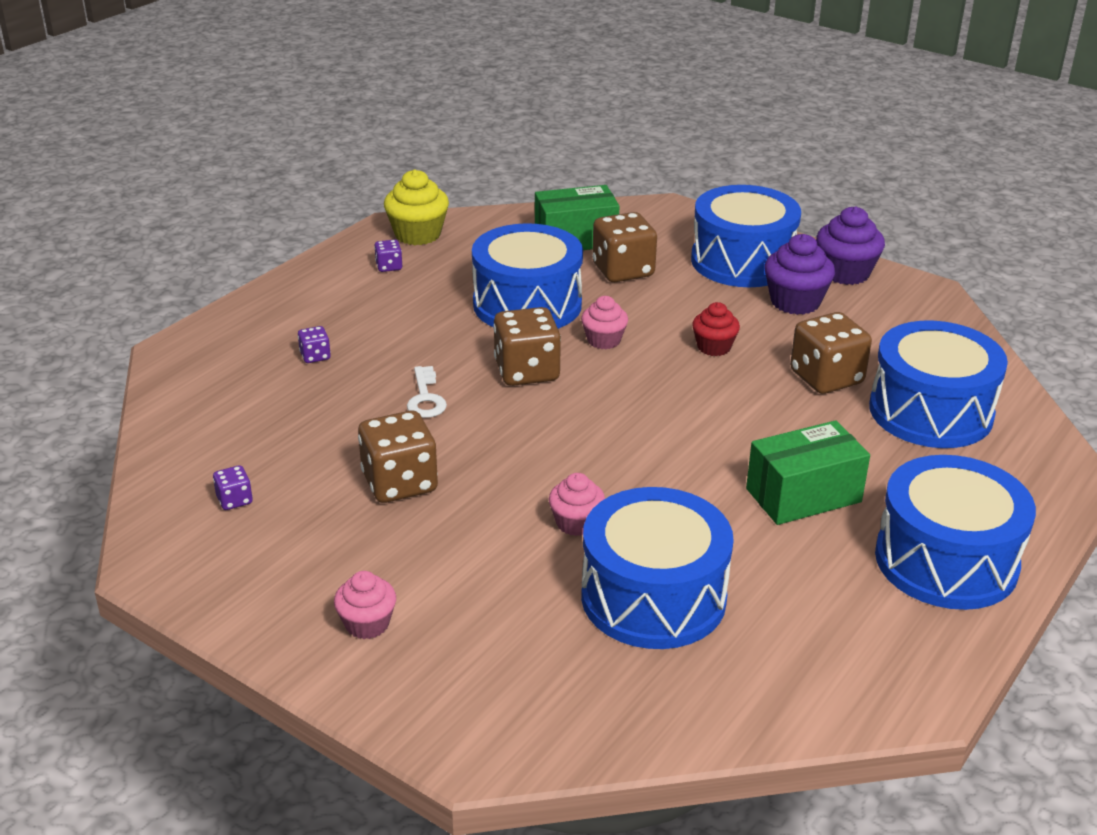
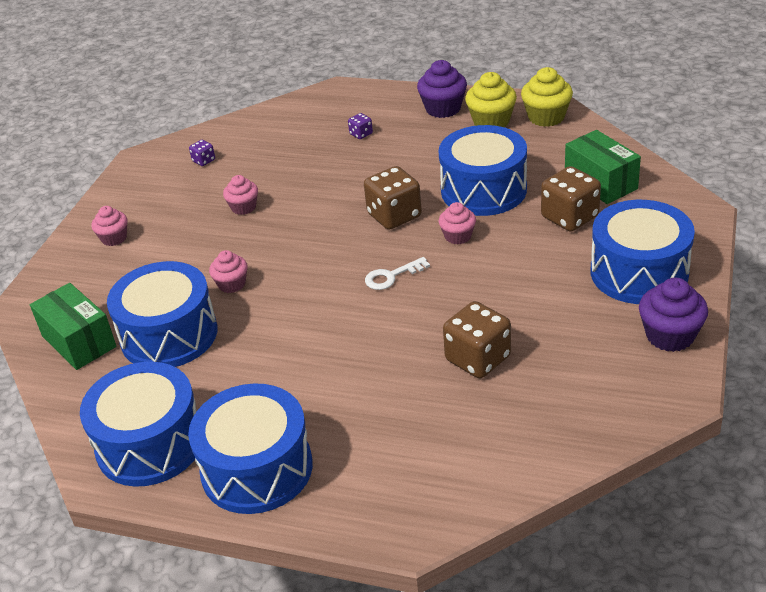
camera: 75 degrees right, 5 degrees up
brown dice [358,410,438,503] -> pink cupcake [223,175,258,215]
purple dice [374,240,402,272] -> yellow cupcake [465,72,517,127]
white key [407,366,447,418] -> white key moved to [365,257,430,290]
red cupcake [692,302,740,356] -> none
green box [746,420,870,525] -> green box moved to [30,283,117,370]
purple cupcake [764,234,835,315] -> purple cupcake moved to [417,60,467,118]
blue drum [869,321,1008,448] -> blue drum moved to [80,362,196,487]

